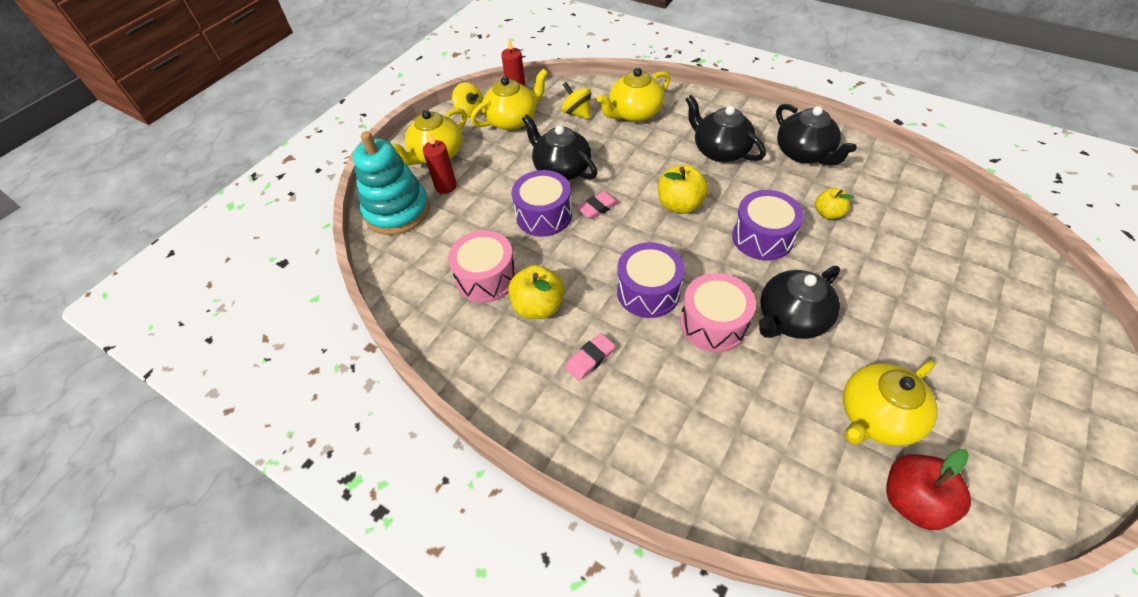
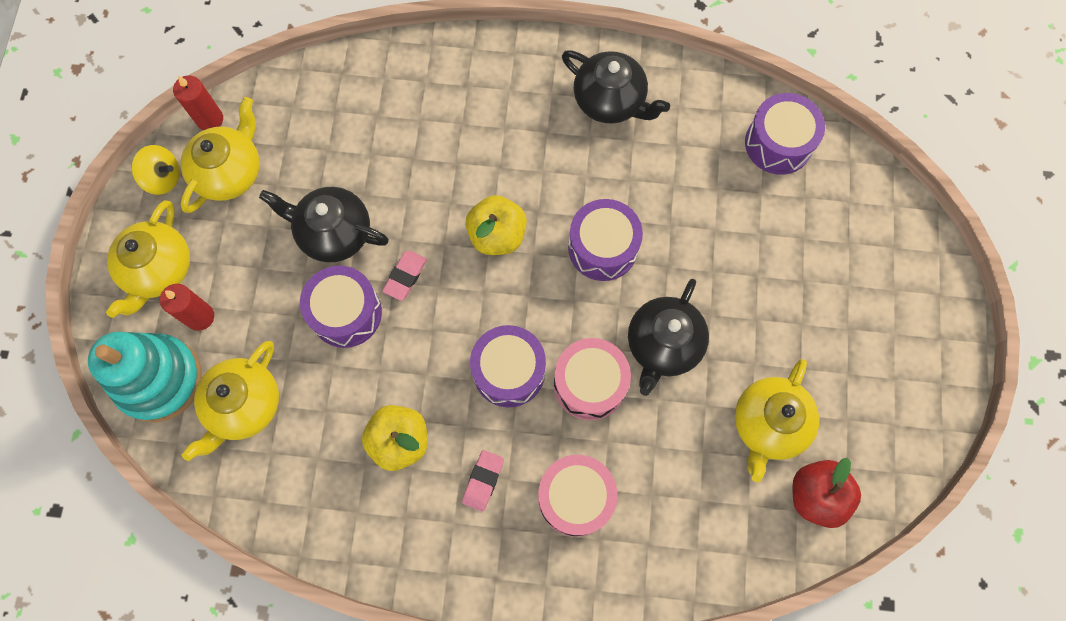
camera: 30 degrees left, 20 degrees up
pink drum [448,230,517,303] -> pink drum moved to [538,455,617,537]
yellow spinning top [562,82,591,119] -> none
yellow teapot [597,68,670,122] -> yellow teapot moved to [182,341,279,461]
black teapot [685,95,766,162] -> none
yellow apple [815,188,854,219] -> none
none -> purple drum [745,93,825,175]

